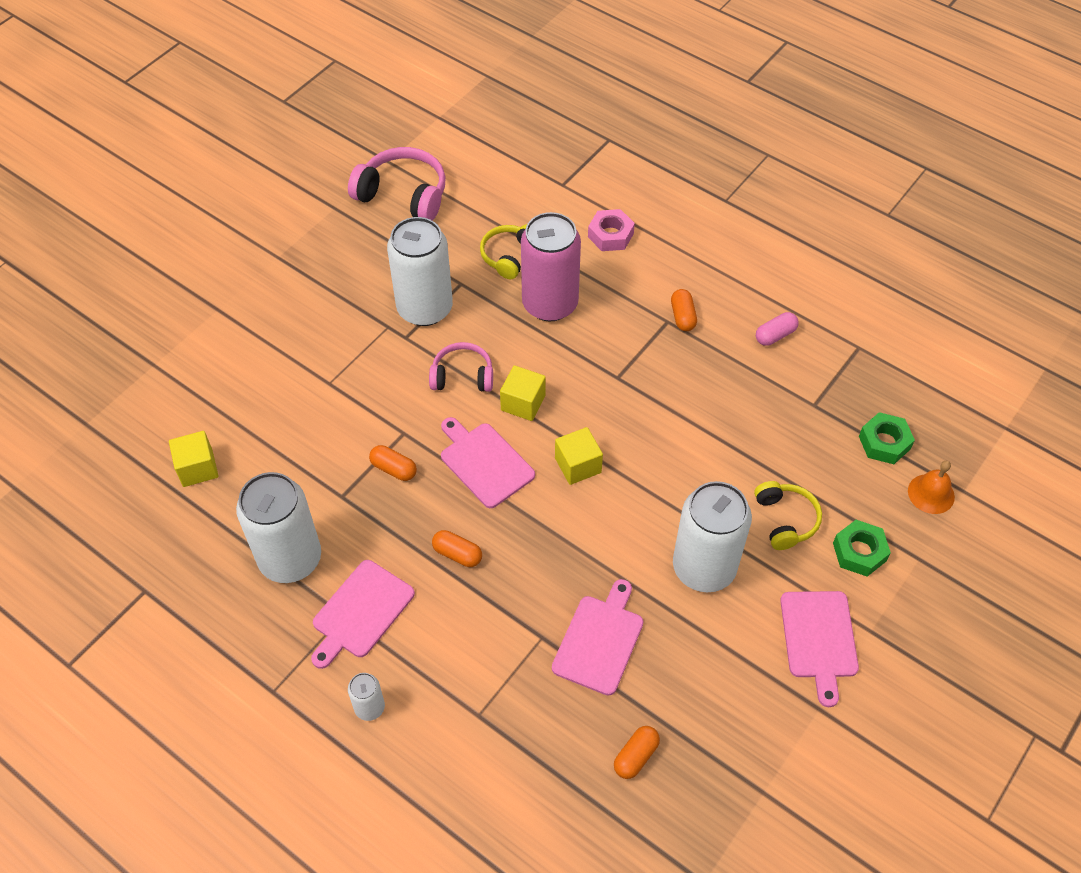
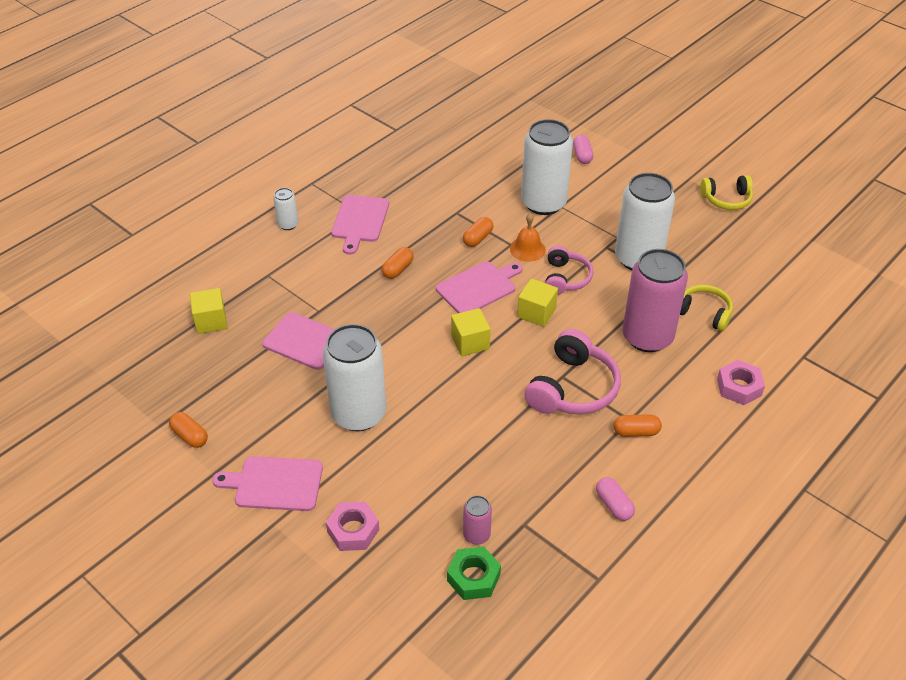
camera: 95 degrees right, 10 degrees down
yellow cube [169,431,219,487] -> yellow cube moved to [190,288,227,334]
white can [236,472,321,583] -> white can moved to [521,119,573,215]
pink cutting board [311,560,415,669] -> pink cutting board turned 120 degrees counterclockwise [331,195,389,255]
pink headphones [348,147,446,221] -> pink headphones moved to [524,329,621,414]
orange capsule [614,726,660,779] -> orange capsule moved to [169,412,208,448]
yellow headphones [754,481,822,550] -> yellow headphones moved to [700,175,753,210]
green nut [833,520,891,577] -> pink nut [326,501,379,551]
orange bell [908,461,955,514] -> orange bell moved to [510,213,546,262]
none -> pink can [463,496,492,545]
none -> pink capsule [573,135,593,164]

